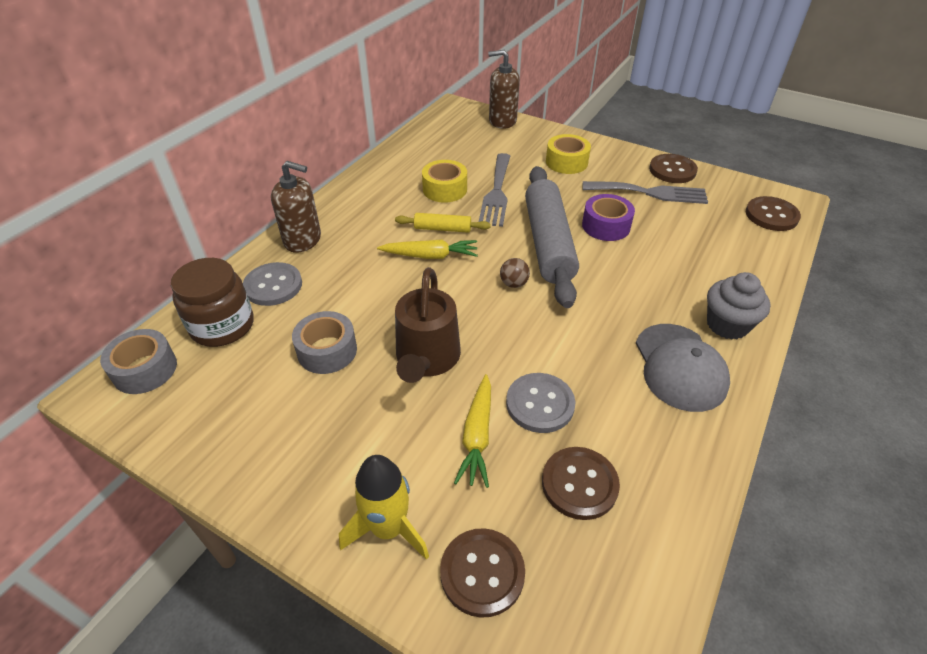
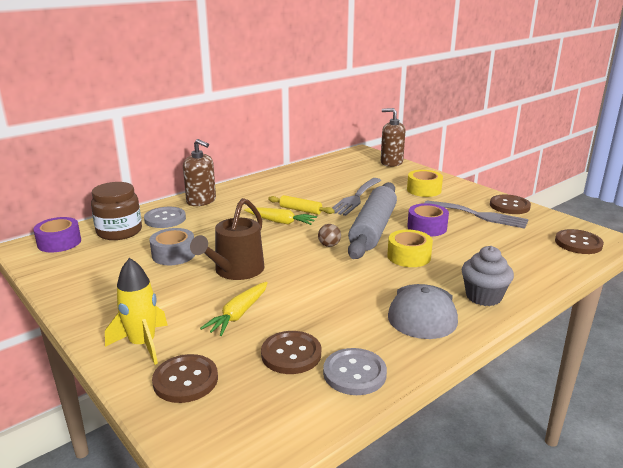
camera: 20 degrees right, 20 degrees down
grey tape [100,329,177,394] -> purple tape [33,217,81,252]
yellow tape [422,160,467,203] -> yellow tape moved to [387,230,433,267]
grey button [506,373,575,433] -> grey button moved to [323,348,387,395]

